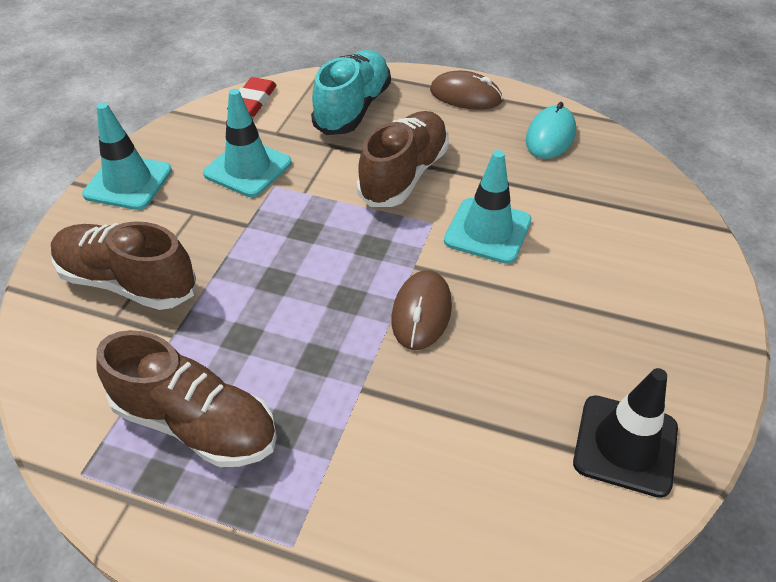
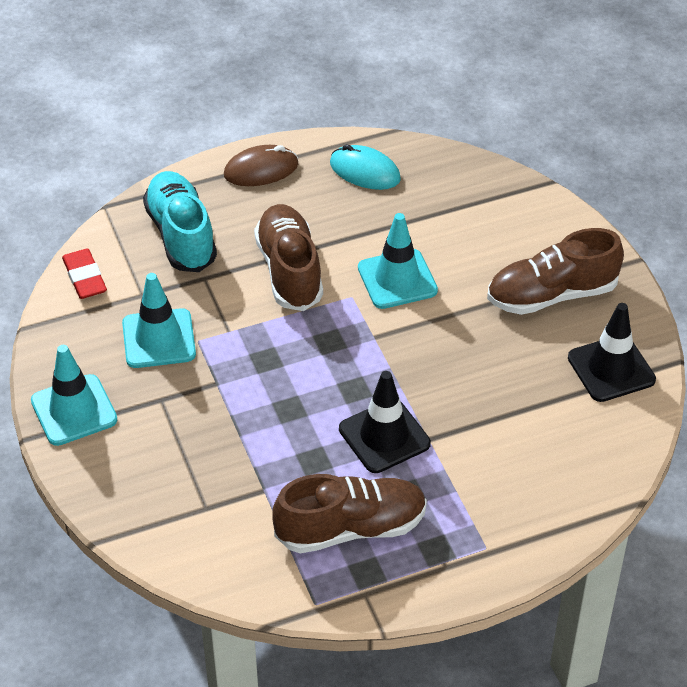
camera: 40 degrees left, 0 degrees up
brown shoe [51,221,196,310] -> brown shoe moved to [487,228,624,315]
brown mouse [391,270,452,350] -> none
turquoise mouse [526,102,576,159] -> turquoise mouse turned 45 degrees counterclockwise [330,144,401,190]
none -> black traffic cone [339,371,431,473]

